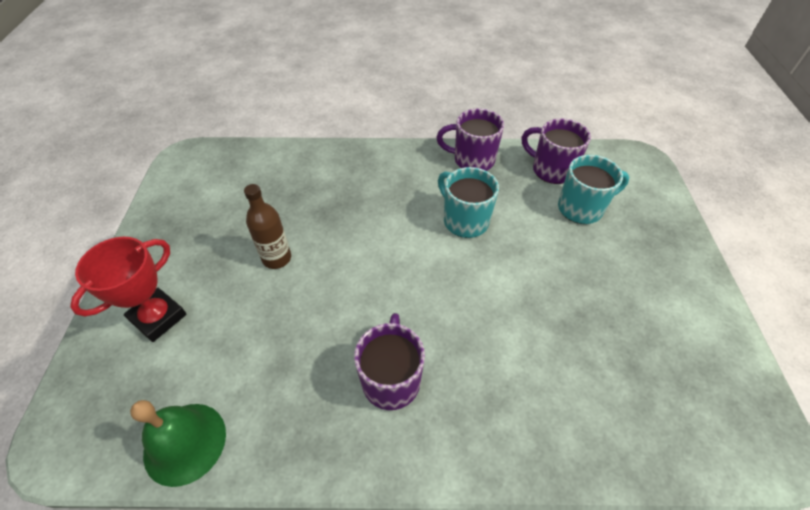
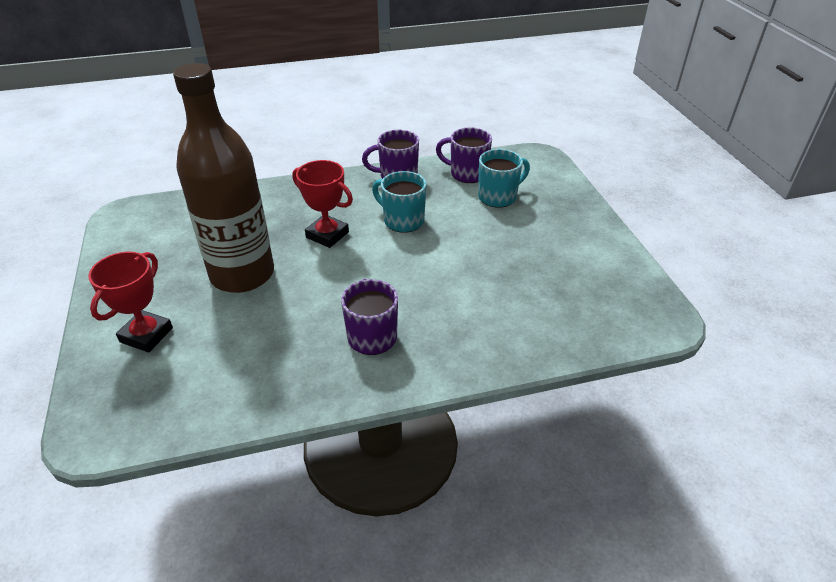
camera: 15 degrees left, 10 degrees down
green bell [130,400,226,487] -> none
brown bottle [244,184,291,269] -> brown bottle [173,63,274,293], size x2.38
none -> red trophy [292,160,353,248]

